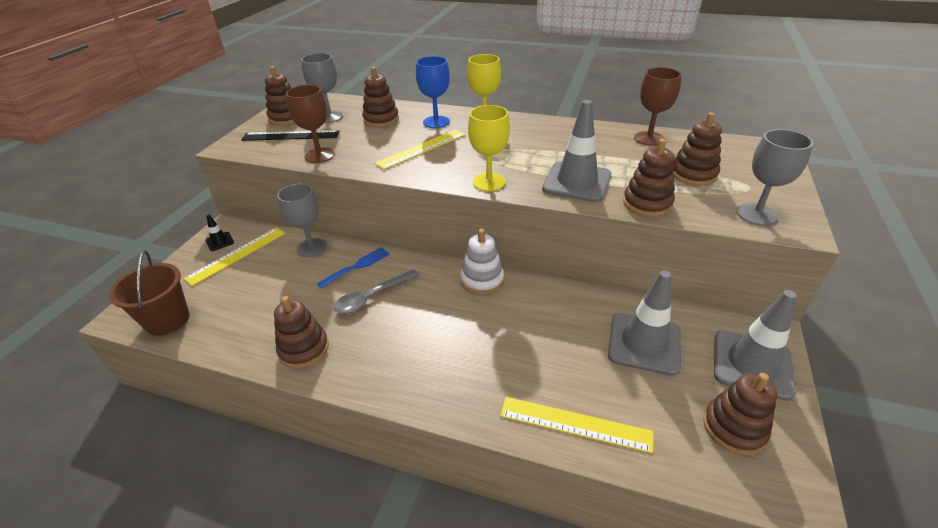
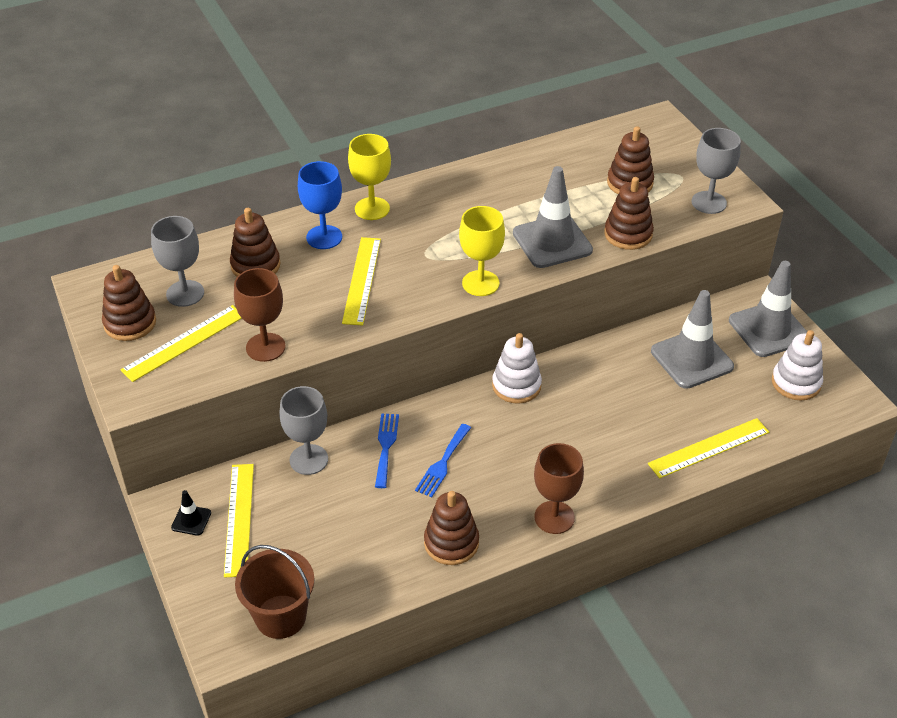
camera: 45 degrees left, 5 degrees up
black ruler [241,130,340,141] -> yellow ruler [120,305,242,382]
grey spoon [334,270,419,314] -> blue fork [415,424,471,497]
brown goblet [634,67,682,146] -> brown goblet moved to [534,443,584,534]
brown stacking toy [703,373,777,455] -> white stacking toy [772,330,823,400]

